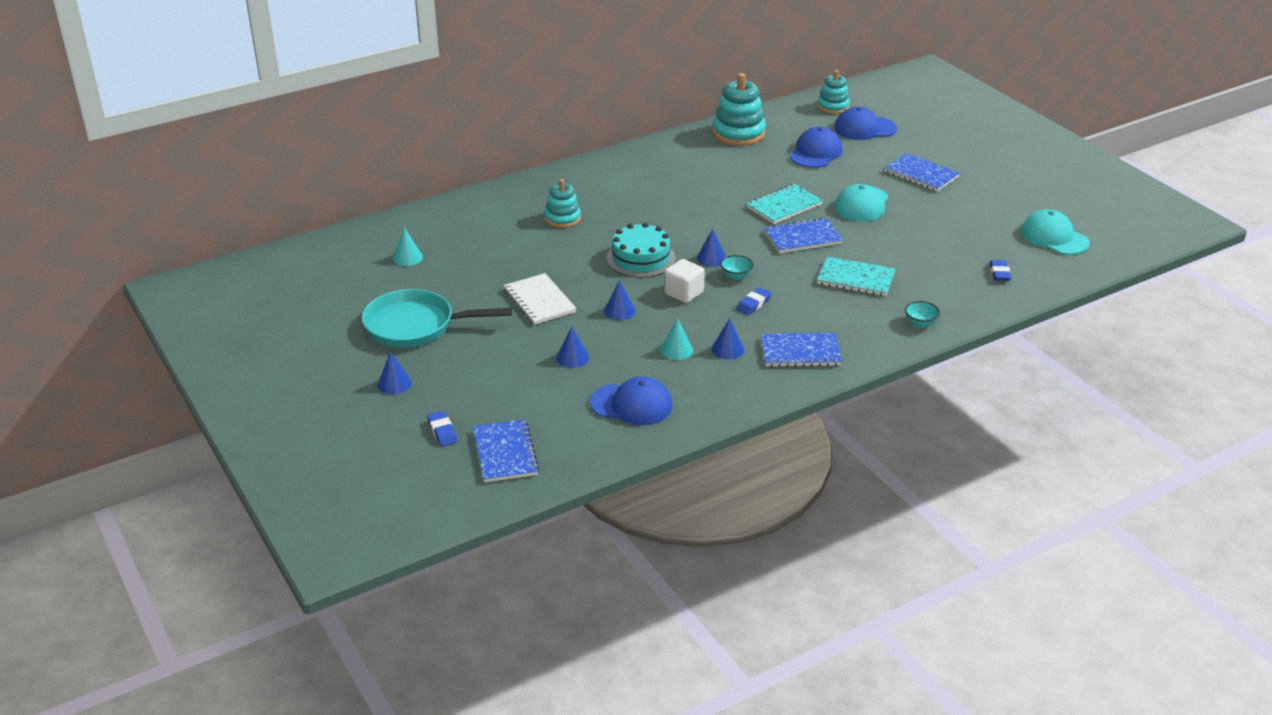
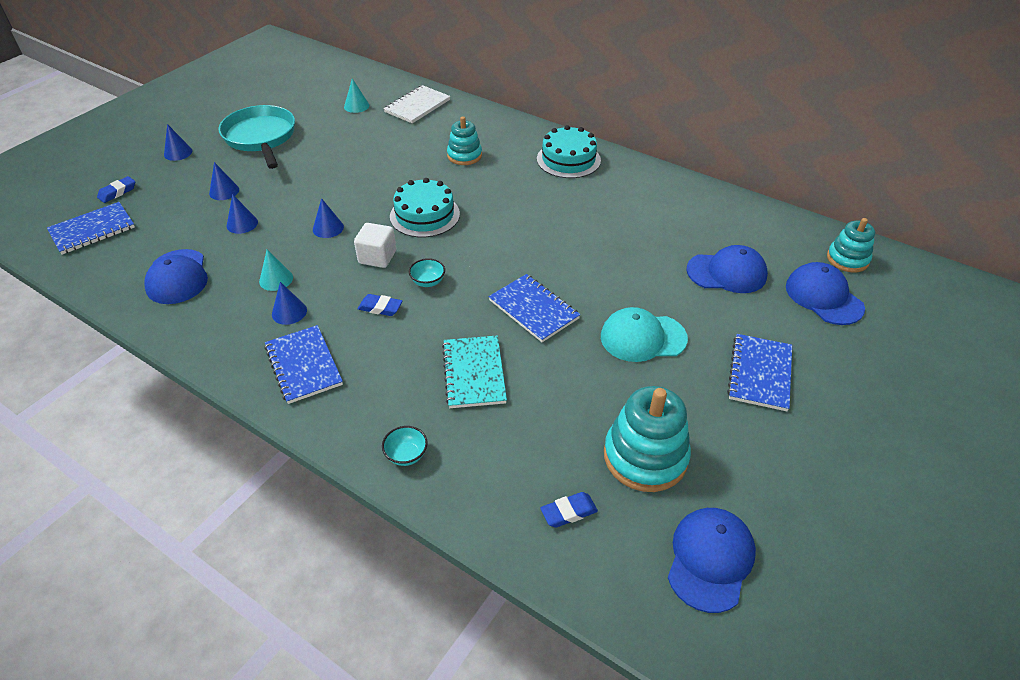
camera: 65 degrees right, 10 degrees up
white notebook [504,273,577,325] -> white notebook moved to [384,85,450,123]
blue cone [697,229,726,267] -> blue cone moved to [209,162,239,200]
turquoise stacking toy [712,73,766,146] -> turquoise stacking toy moved to [604,386,691,492]
turquoise notebook [746,184,823,224] -> none
turquoise cap [1021,209,1090,255] -> blue cap [668,508,756,613]
none -> turquoise cake [537,125,601,178]

